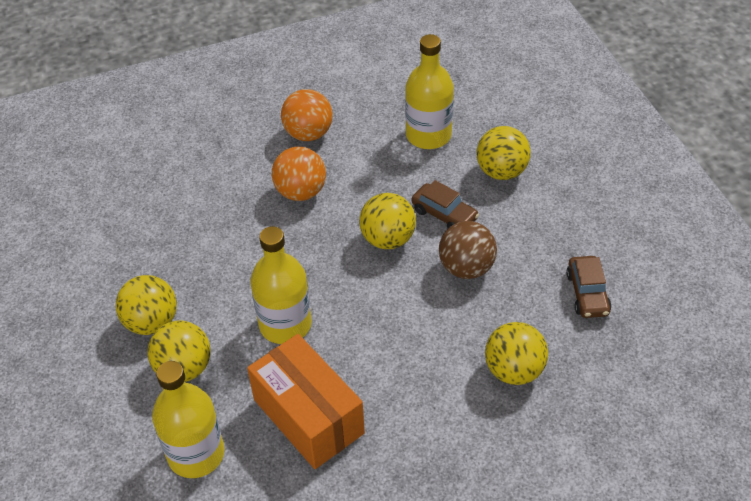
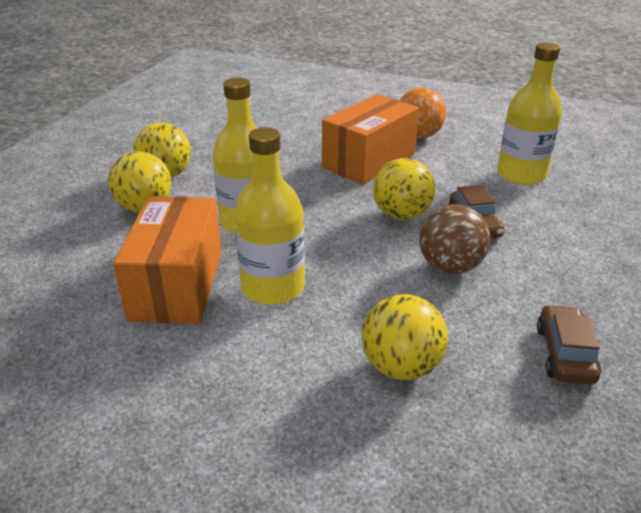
camera: 40 degrees right, 15 degrees down
yellow bottle [152,361,225,478] -> yellow bottle moved to [234,127,305,305]
orange ball [272,147,326,201] -> orange box [322,94,419,184]
yellow ball [477,126,530,180] -> none
brown car [566,256,611,318] -> brown car turned 150 degrees clockwise [537,305,601,384]

